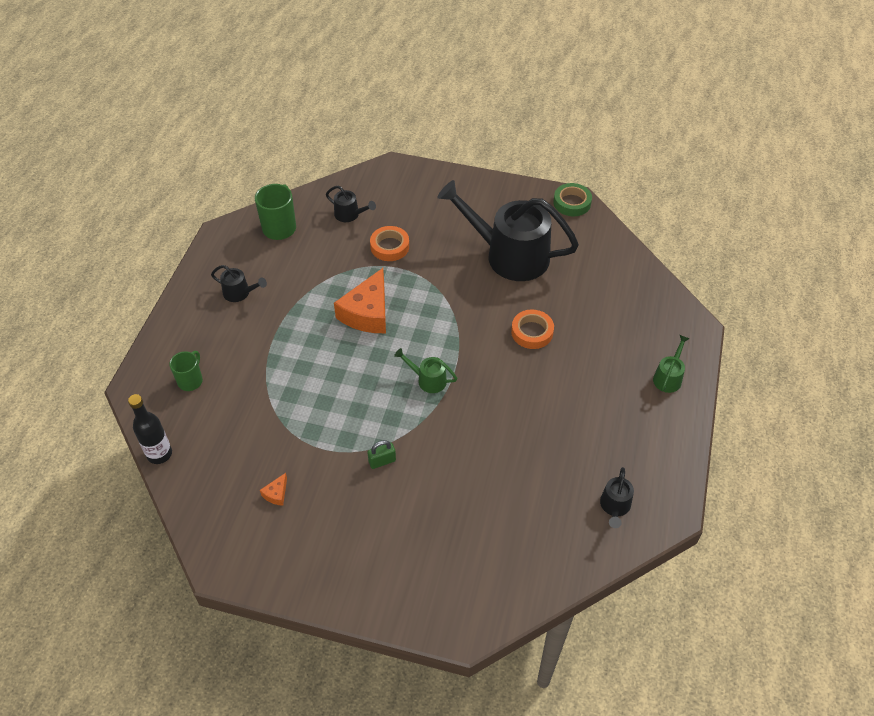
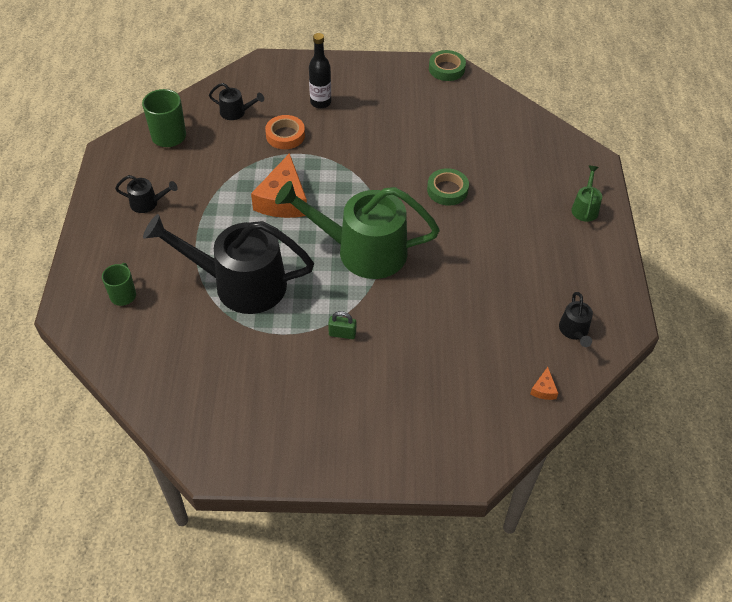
camera: 15 degrees left, 0 degrees up
black bottle [128,394,172,464] -> black bottle moved to [309,33,331,109]
orange cheese [260,473,287,506] -> orange cheese moved to [530,367,558,400]
green padlock [367,440,396,469] -> green padlock turned 45 degrees clockwise [328,311,356,339]
green watering can [394,348,457,393] -> green watering can [275,181,440,279], size x2.40
black watering can [437,180,579,281] -> black watering can moved to [143,214,314,314]
orange tape [511,309,554,349] -> green tape [427,168,469,206]

